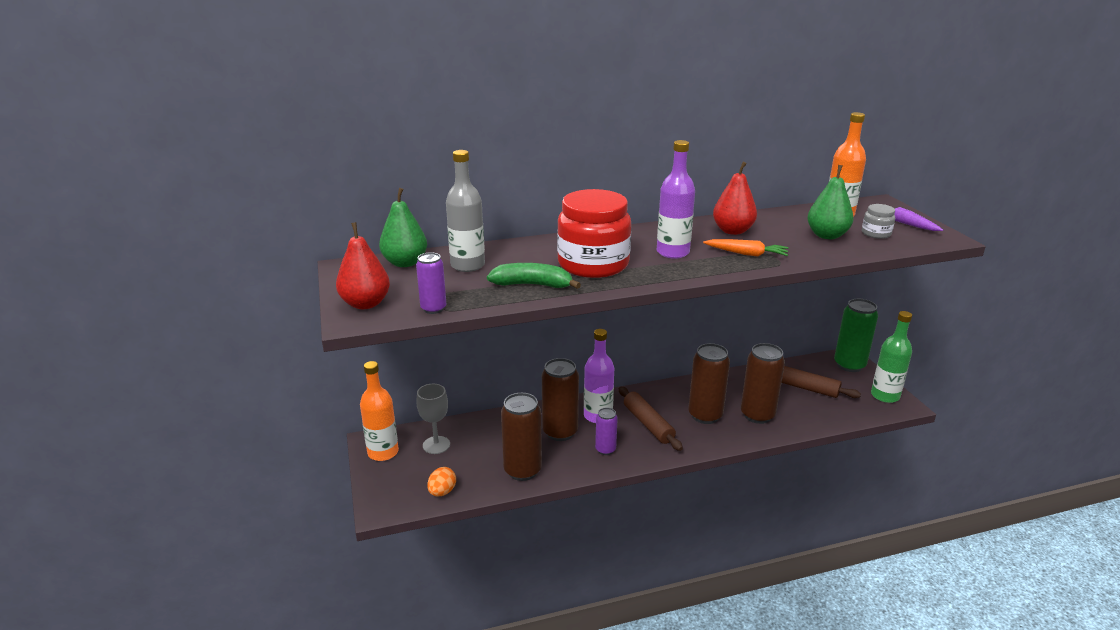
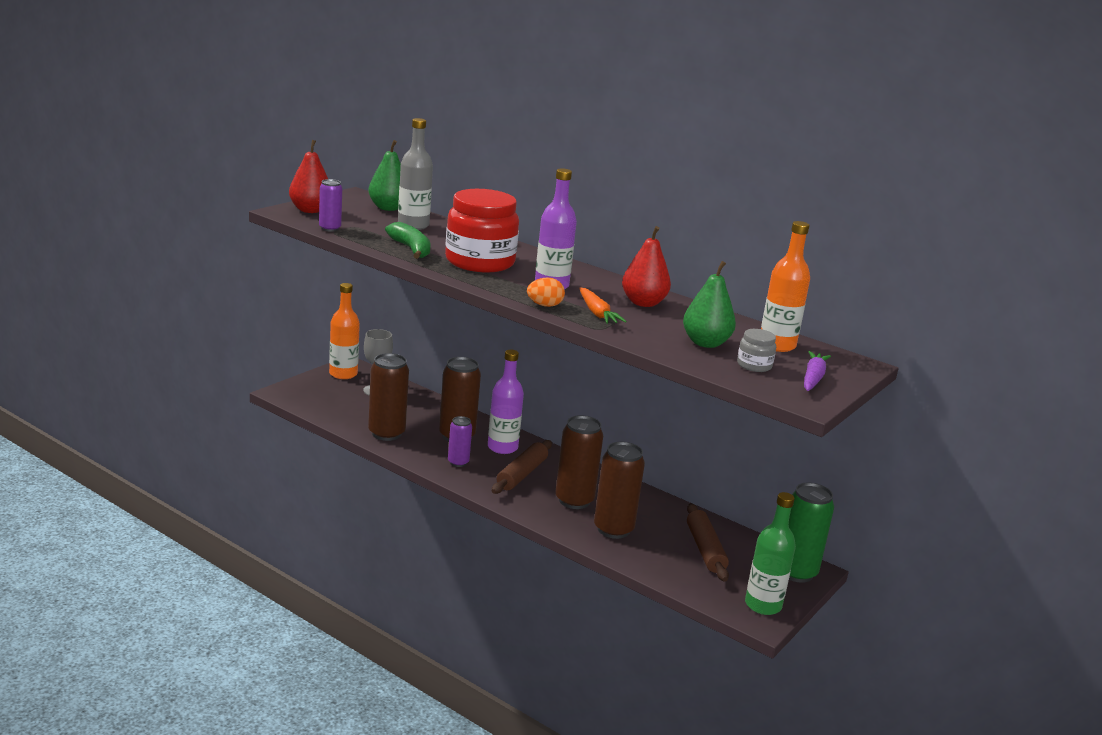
camera: 50 degrees right, 5 degrees down
orange egg [427,467,456,497] -> orange egg moved to [527,277,565,307]

